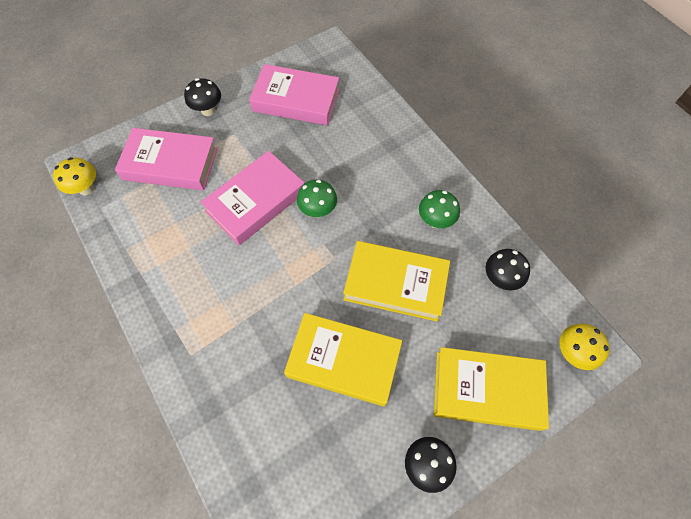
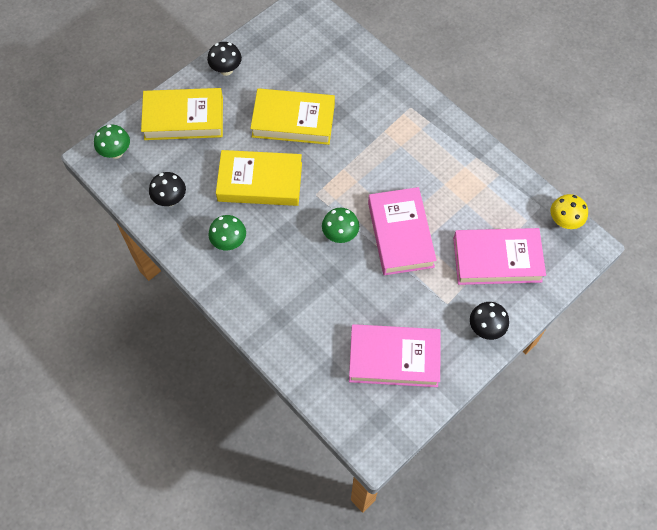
camera: 170 degrees right, 0 degrees up
pink book [200,151,304,245] -> pink book turned 45 degrees counterclockwise [368,187,437,275]
yellow mushroom [560,324,610,370] -> green mushroom [94,125,130,159]

